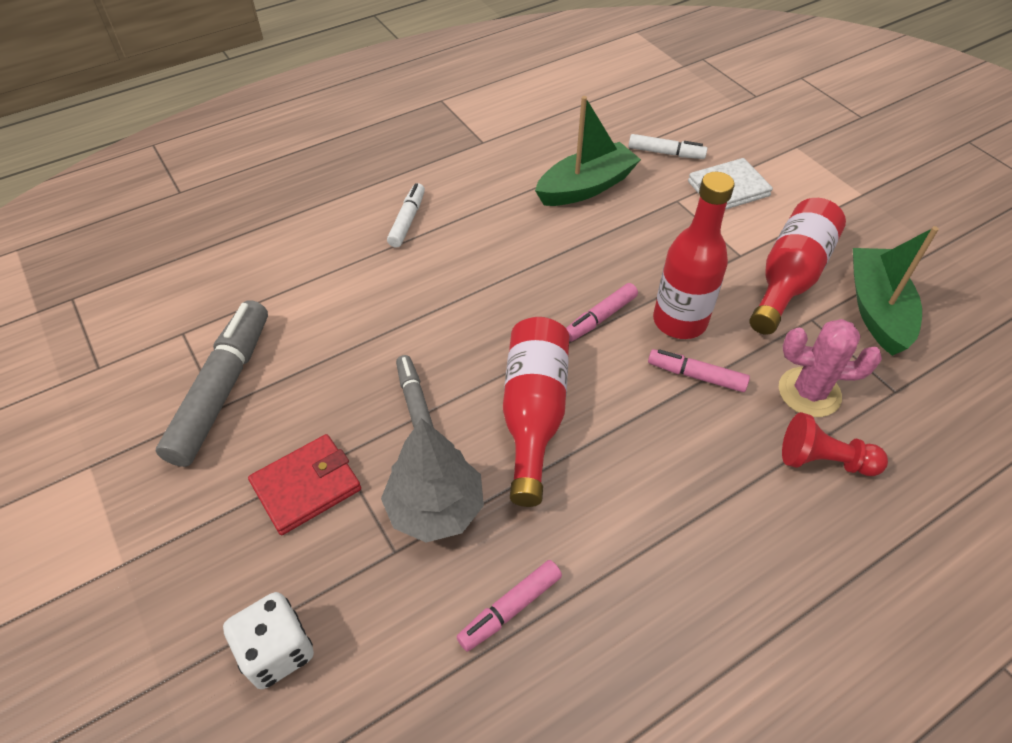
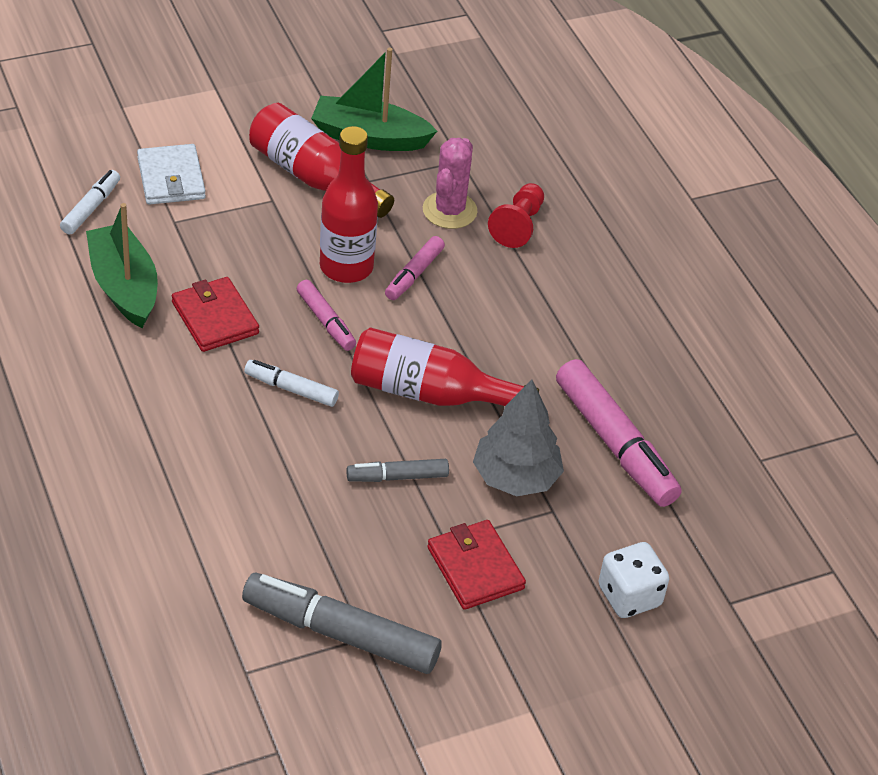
camera: 85 degrees left, 5 degrees down
white marker [387,183,425,247] -> white marker moved to [244,360,339,407]
pink marker [457,560,562,652] -> pink marker [556,359,681,507], size x1.88
none -> red wallet [172,277,259,352]

